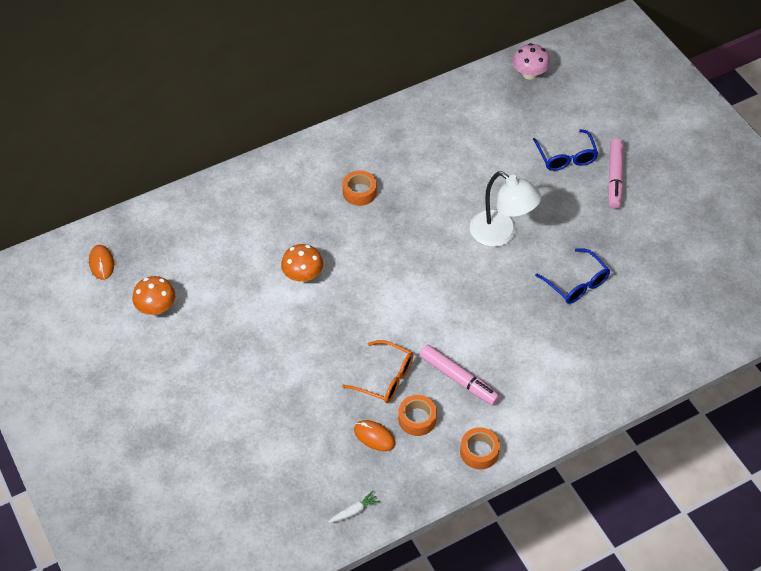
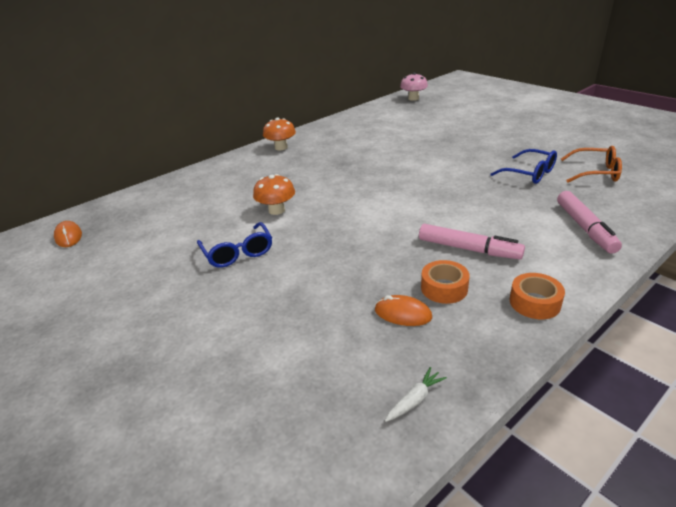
camera: 10 degrees left, 20 degrees down
orange mushroom [132,276,175,315] -> orange mushroom moved to [263,118,296,150]
orange tape [342,171,377,206] -> none
orange glasses [342,340,413,403] -> orange glasses moved to [561,146,622,182]
white lamp [470,171,541,247] -> none
blue glasses [533,129,599,171] -> blue glasses moved to [197,222,272,268]
pink marker [608,138,624,209] -> pink marker moved to [557,191,622,254]

